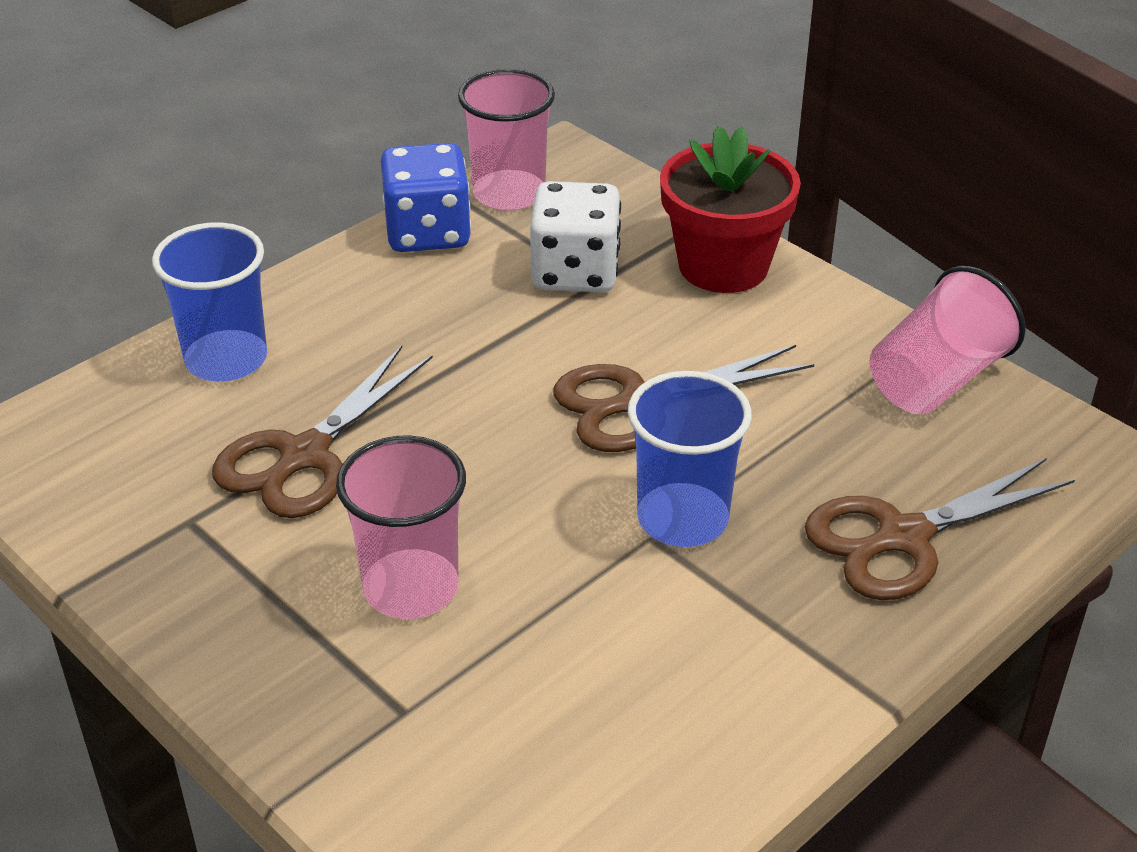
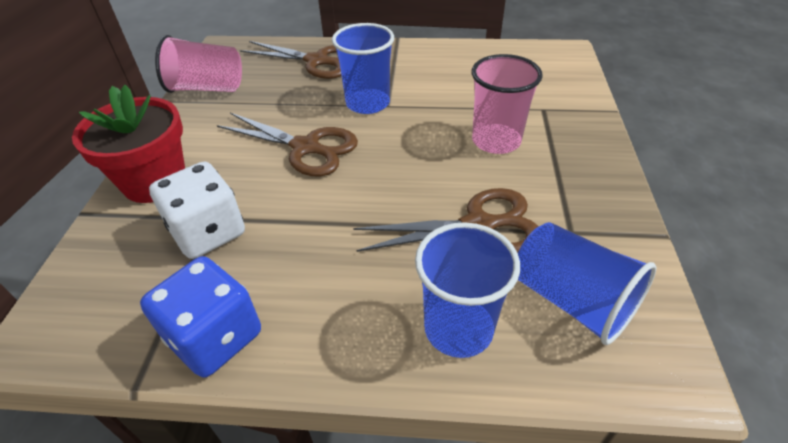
camera: 130 degrees left, 5 degrees up
pink cup [458,69,555,211] -> none
none -> blue cup [518,222,656,345]

